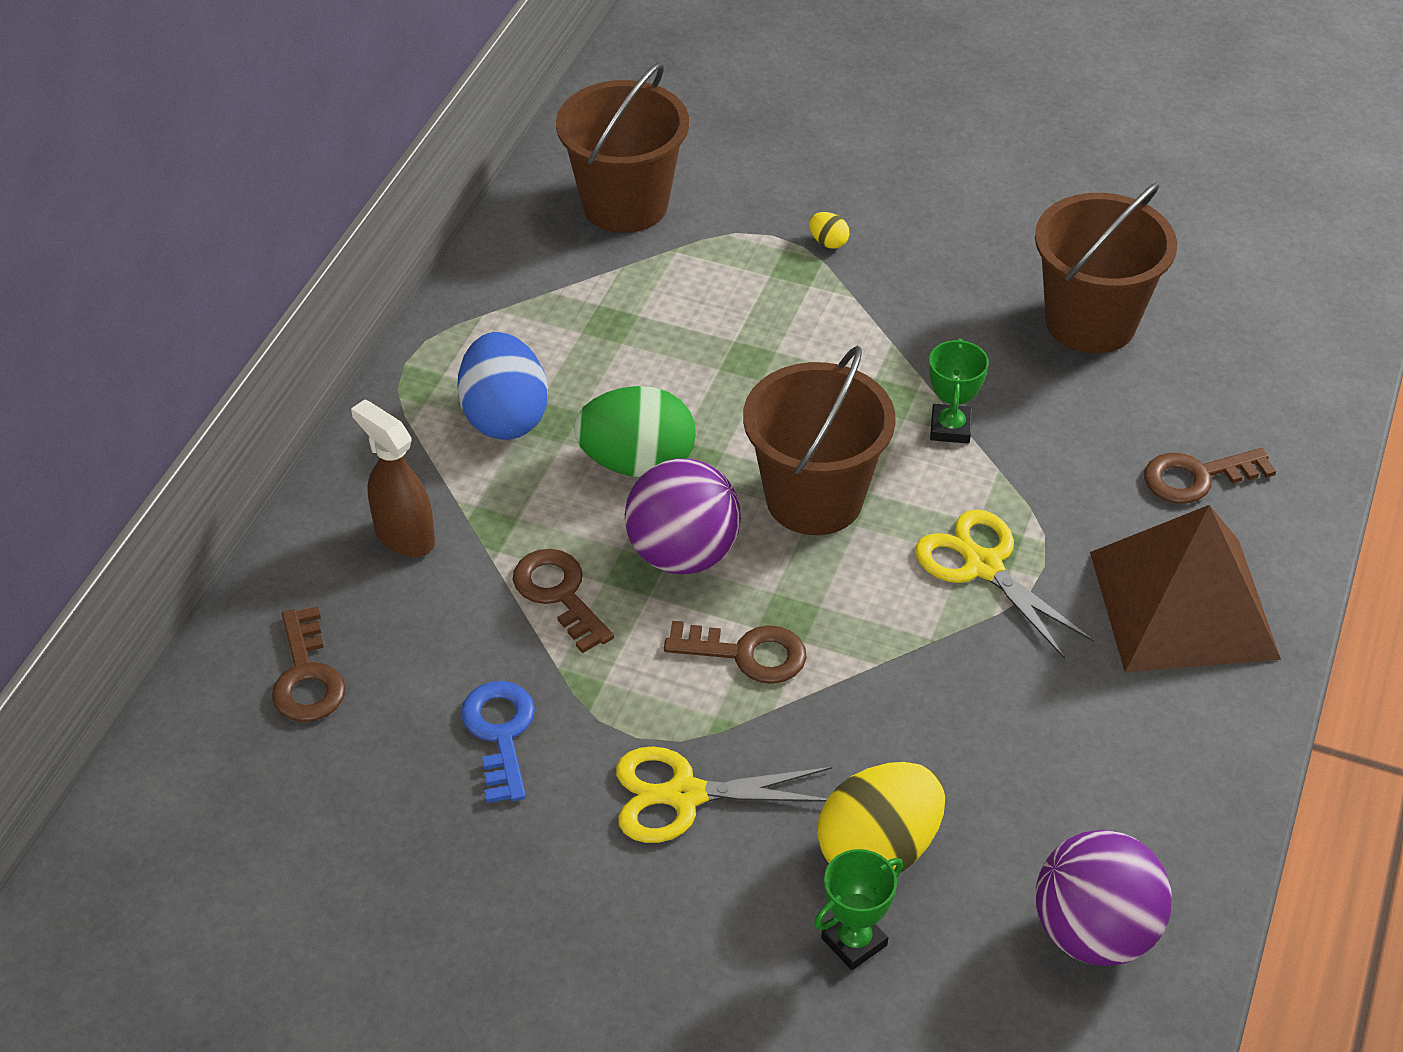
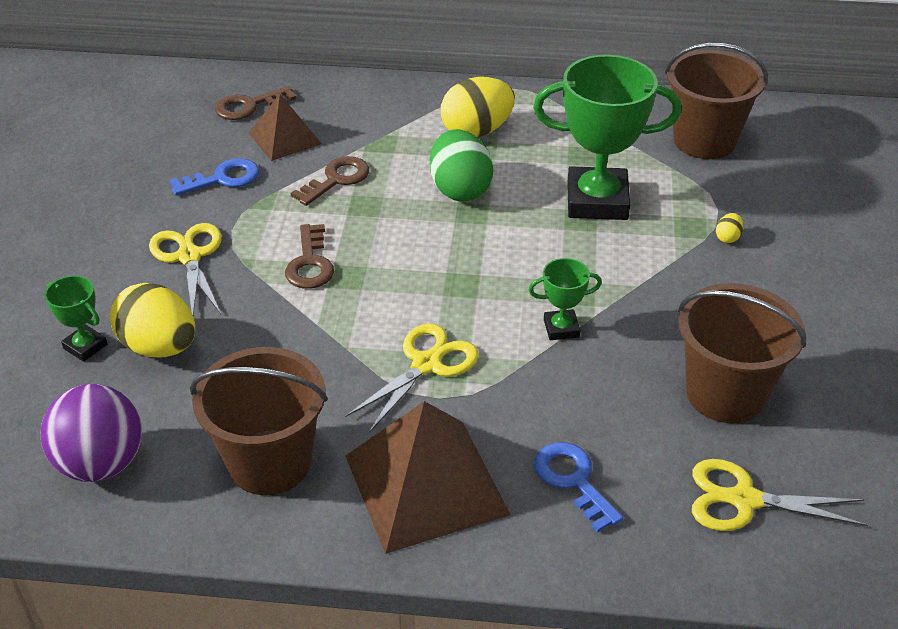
camera: 75 degrees right, 5 degrees down
brown spray bottle [351,399,435,557] -> none
blue egg [457,332,548,440] -> yellow egg [441,77,515,138]
purple ball [625,458,741,574] -> none
brown bucket [743,345,896,535] -> brown bucket moved to [190,347,328,495]
brown key [1144,448,1276,504] -> blue key [534,442,623,533]
none -> brown pyramid [249,94,322,161]
none -> green trophy [533,55,681,220]
none -> yellow scissors [692,459,868,531]

